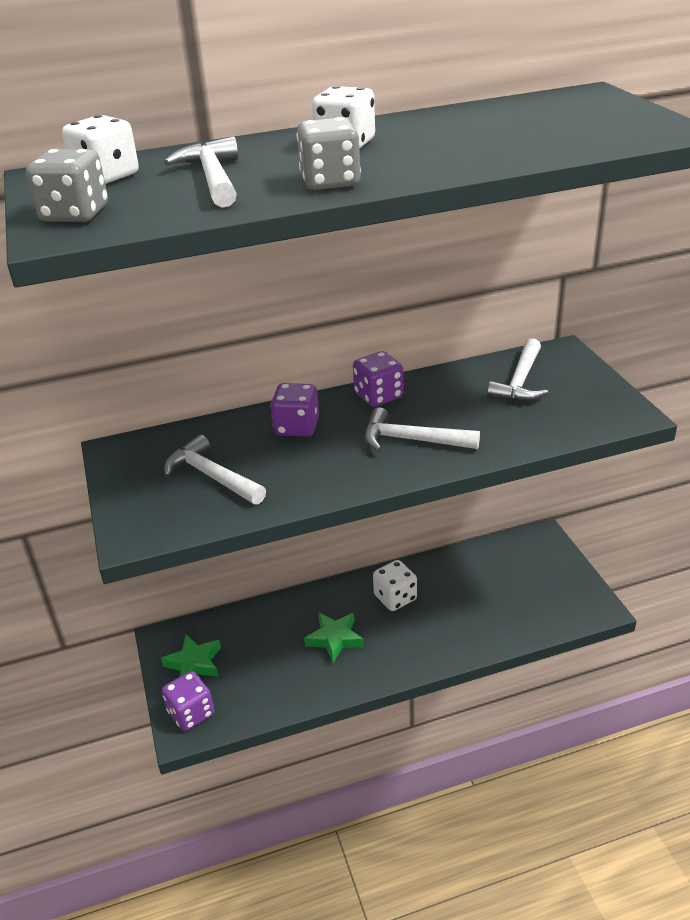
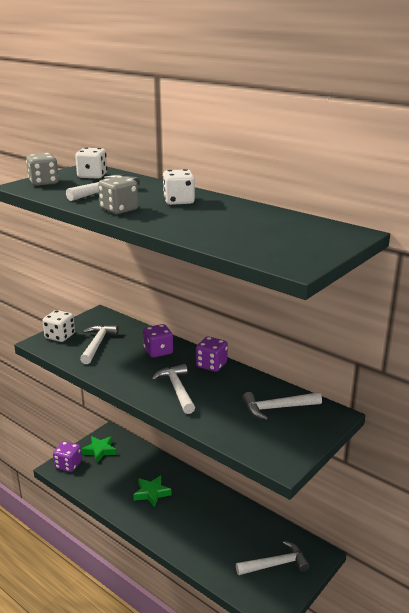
camera: 55 degrees right, 10 degrees down
white dice [373,560,417,611] -> white dice moved to [43,310,75,342]
none -> white hammer [236,541,310,575]

